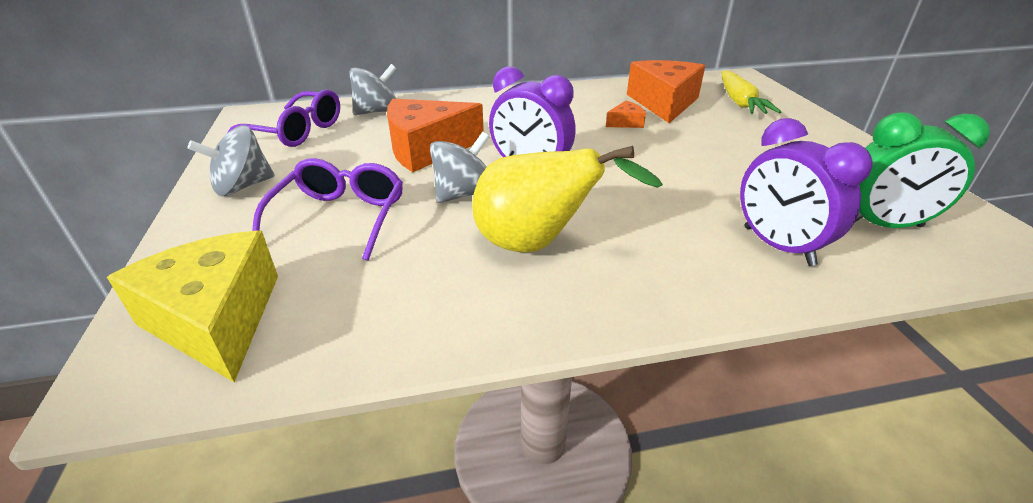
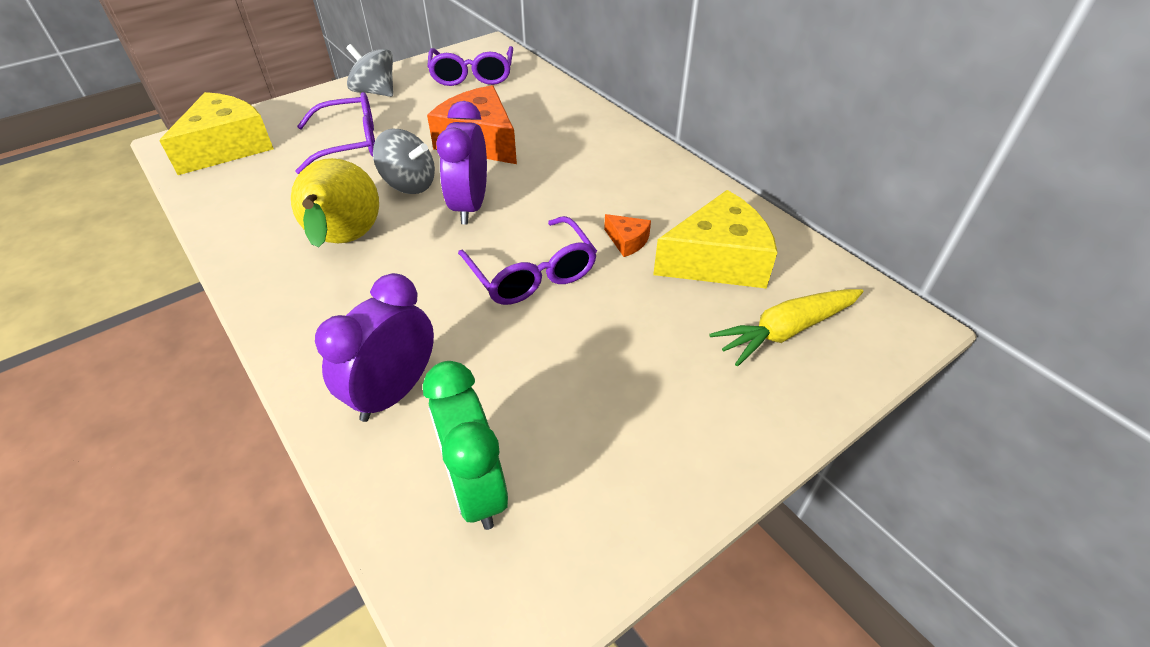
camera: 65 degrees right, 10 degrees up
grey spinning top [350,64,397,115] -> none
orange cheese [627,60,705,123] -> yellow cheese [653,190,778,289]
none -> purple glasses [458,216,597,305]

